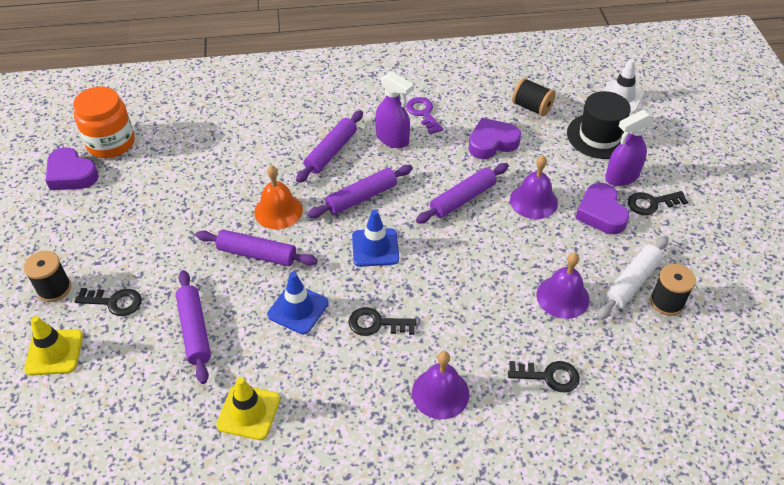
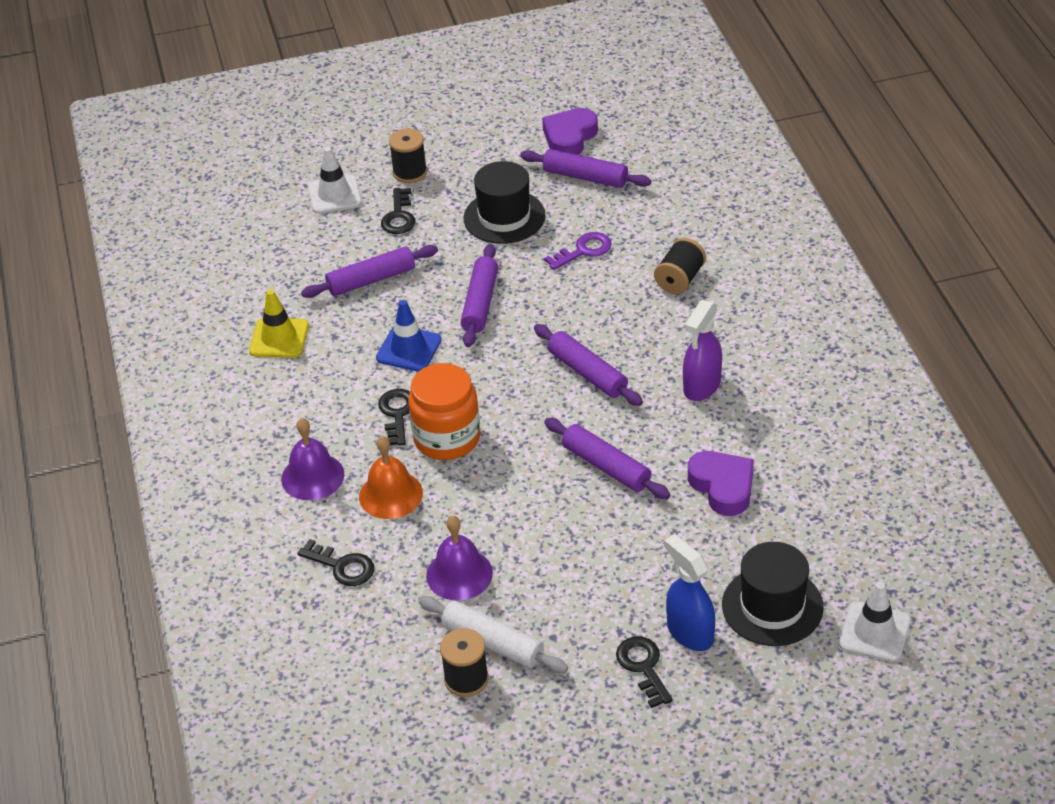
camera: 85 degrees right, 5 degrees down
yellow traffic cone [24,316,83,375] -> white traffic cone [308,147,362,214]
orange jar [73,87,135,158] -> orange jar moved to [408,363,480,460]
orange bell [254,165,303,229] -> orange bell moved to [359,436,423,519]
purple rolling pin [296,110,363,183] -> purple rolling pin moved to [520,149,651,188]
blue traffic cone [352,210,399,267] -> none
purple key [406,97,443,134] -> purple key moved to [544,232,612,270]
black key [508,361,580,392] -> black key turned 60 degrees counterclockwise [297,539,374,586]
purple bell [510,155,558,219] -> none
black spool [512,78,556,116] -> black spool moved to [654,238,706,294]
purple heart [575,183,630,234] -> none
purple spray bottle [605,110,654,186] -> blue spray bottle [664,534,715,651]
none -> black hat [463,161,546,244]

